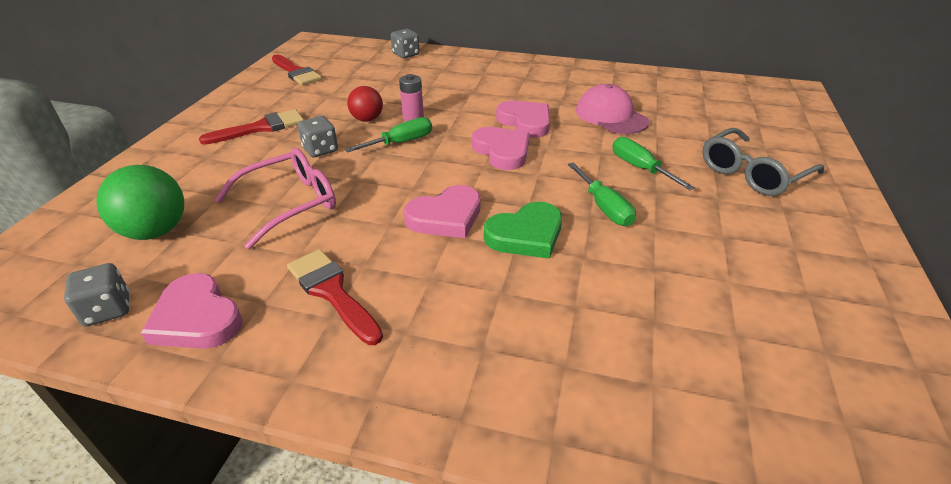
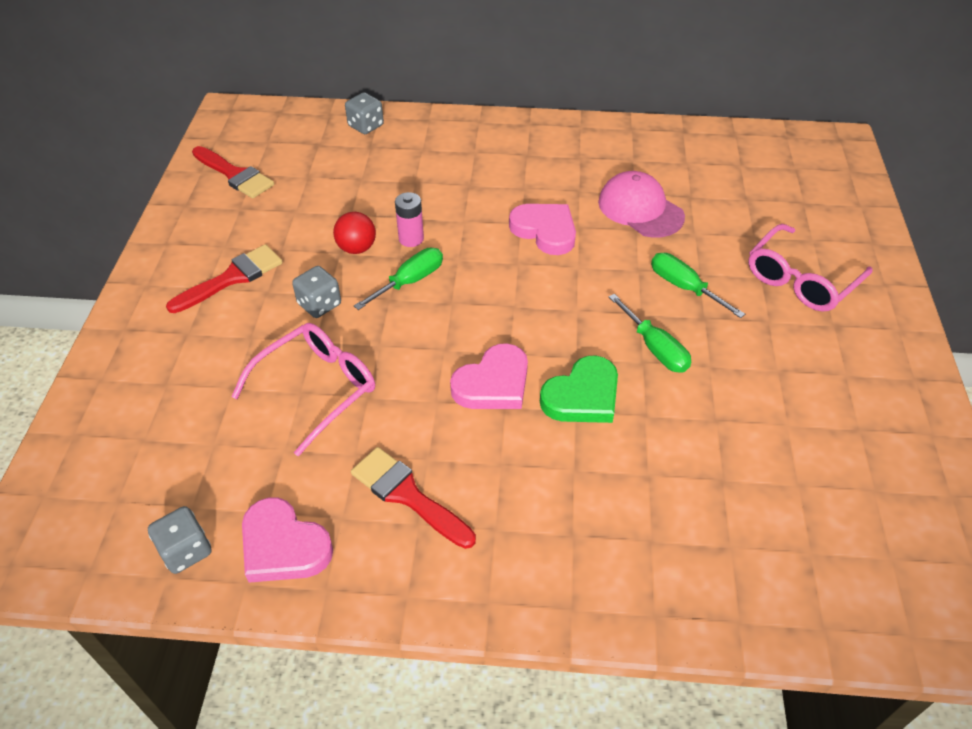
camera: 10 degrees left, 10 degrees up
green ball [96,165,184,240] -> none
pink heart [472,127,530,170] -> none
grey glasses [703,128,824,196] -> pink glasses [748,224,873,312]

